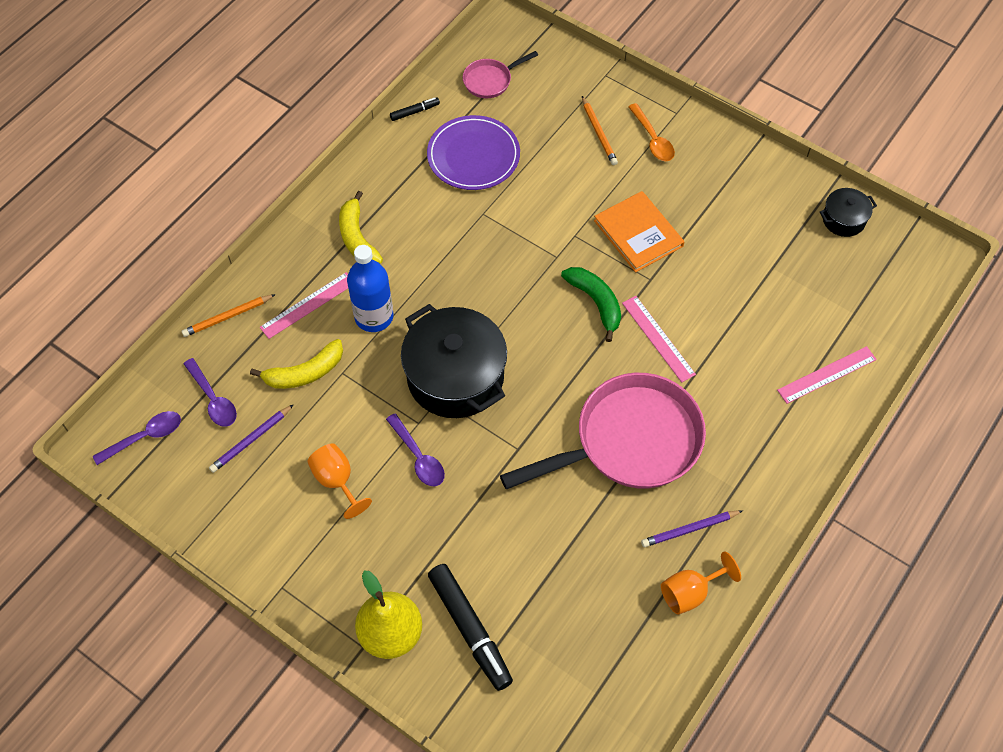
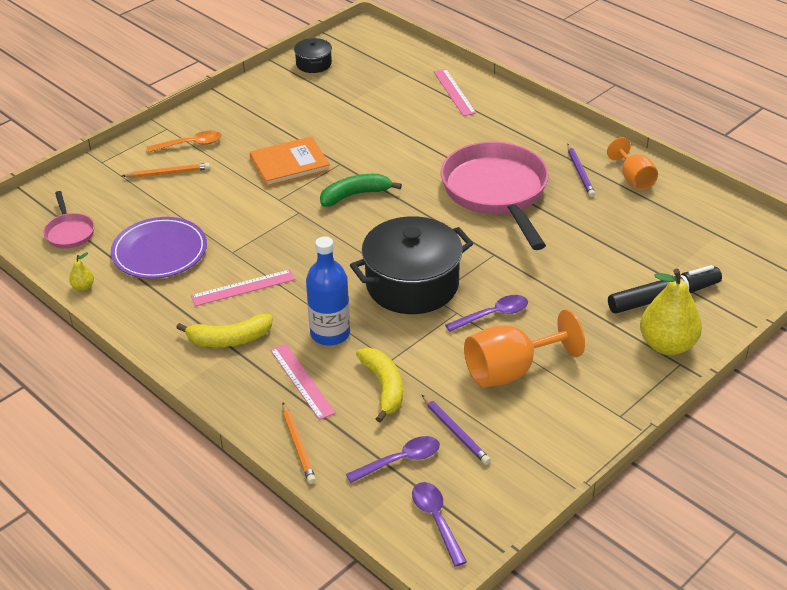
camera: 80 degrees left, 20 degrees down
orange goblet [307,443,372,519] -> orange goblet [464,310,585,388], size x1.58
black marker [390,97,440,121] -> yellow pear [69,252,94,291]
pink ruler [622,296,696,382] -> pink ruler moved to [191,269,295,306]

